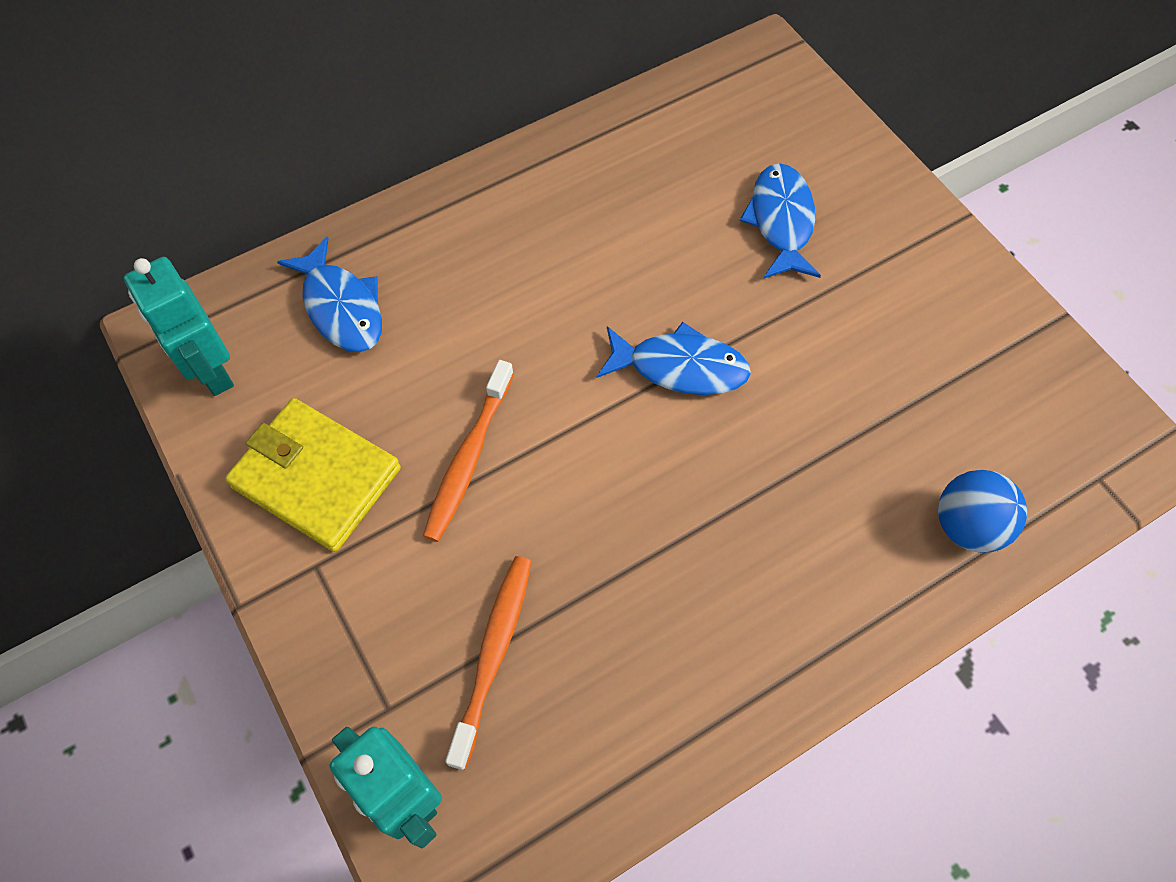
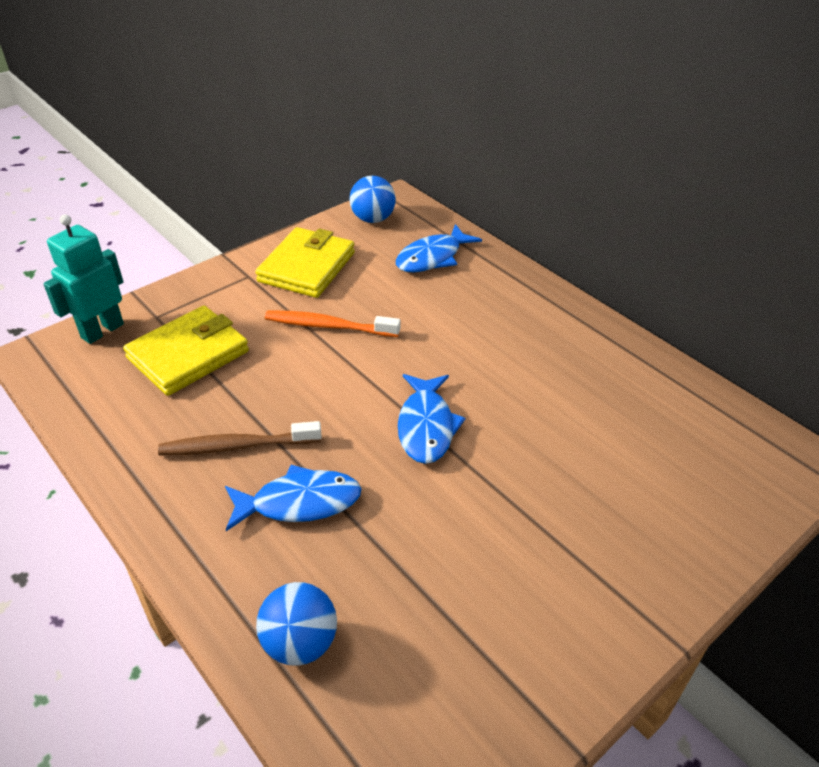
camera: 80 degrees right, 20 degrees down
turquoise robot [124,257,234,396] -> blue ball [349,176,396,223]
orange toothbrush [445,556,532,770] -> yellow wallet [123,306,249,396]
blue fish [740,163,821,279] -> blue fish moved to [225,465,362,531]
none -> brown toothbrush [158,421,322,455]

